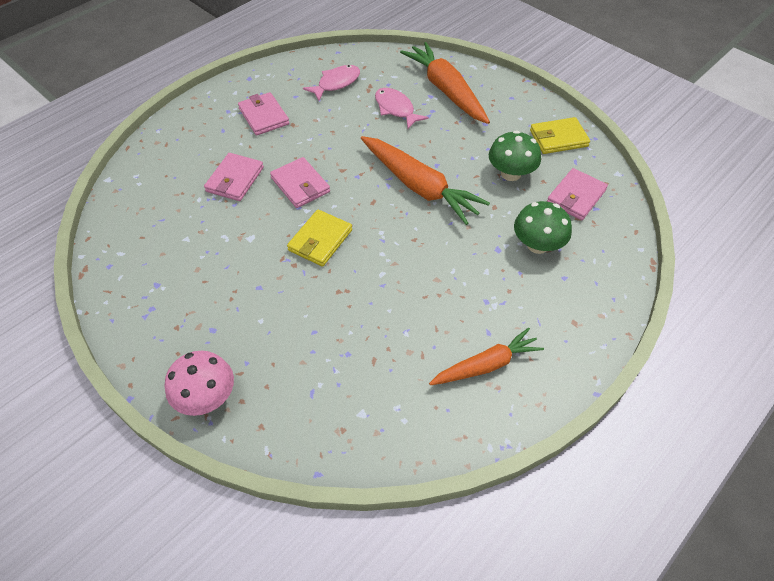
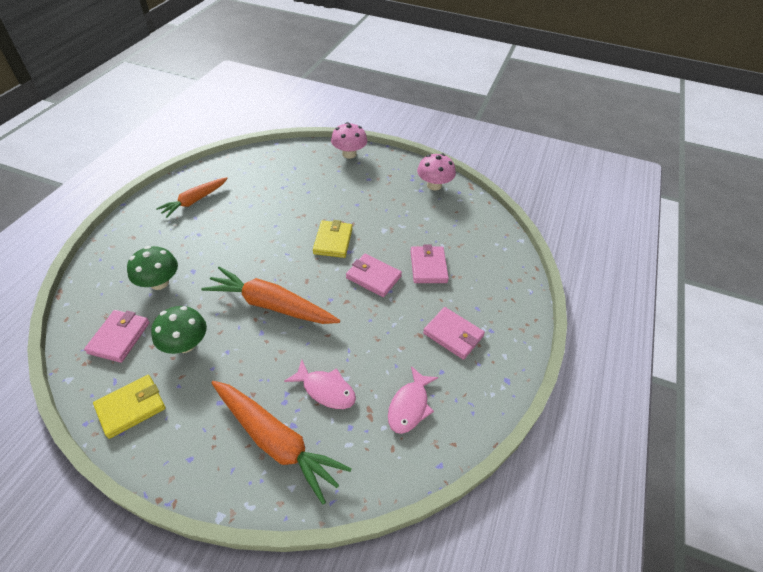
camera: 155 degrees right, 5 degrees down
none -> pink mushroom [417,154,456,191]

